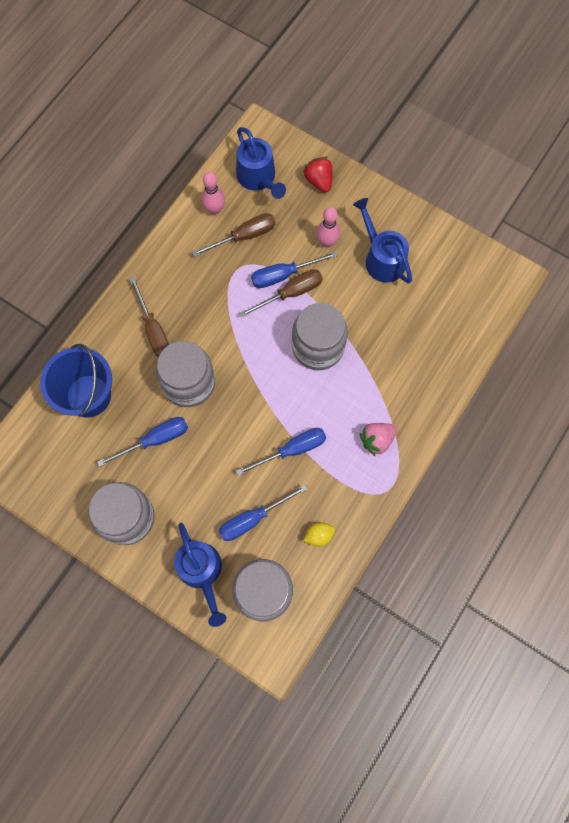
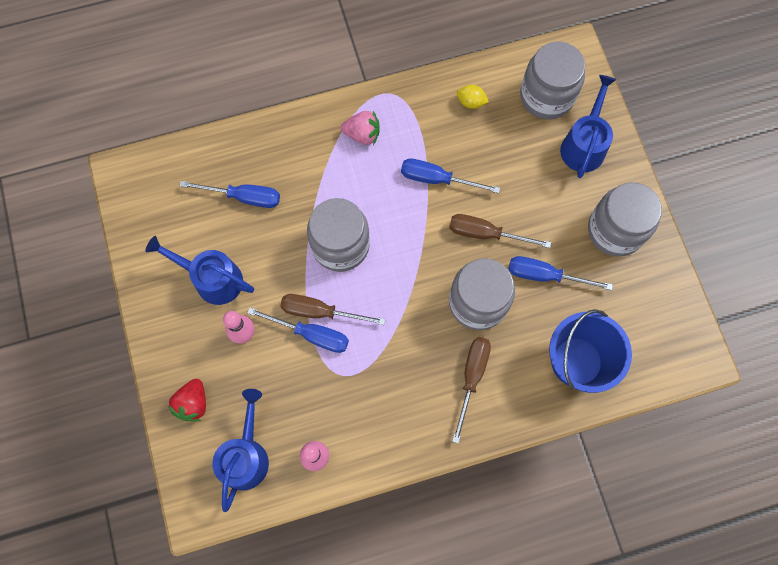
camera: 140 degrees left, 0 degrees up
brown screwdriver [192,213,275,257] -> brown screwdriver moved to [449,214,551,248]
blue screwdriver [219,484,307,541] -> blue screwdriver moved to [180,181,280,208]
blue watering can [353,198,412,283] -> blue watering can turned 105 degrees clockwise [145,236,254,305]

